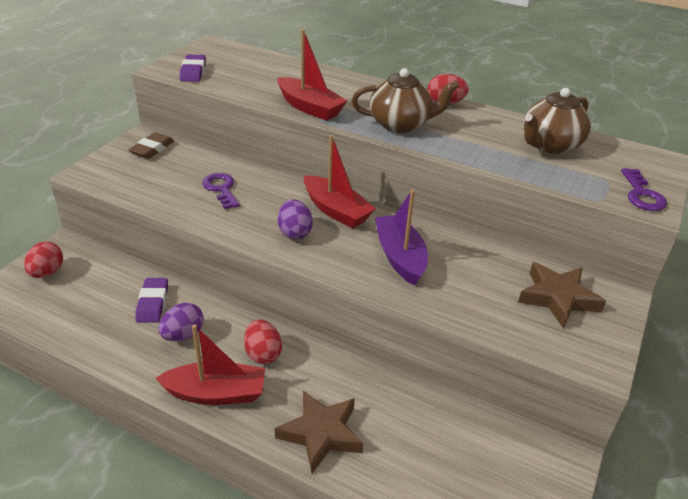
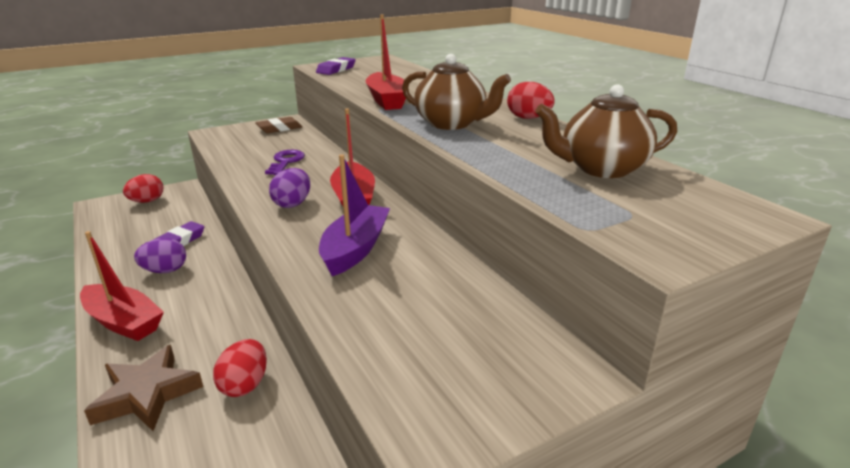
camera: 35 degrees right, 10 degrees down
red egg [244,320,282,364] -> red egg moved to [213,339,267,397]
brown star [518,262,606,329] -> none
purple key [621,168,667,211] -> none

